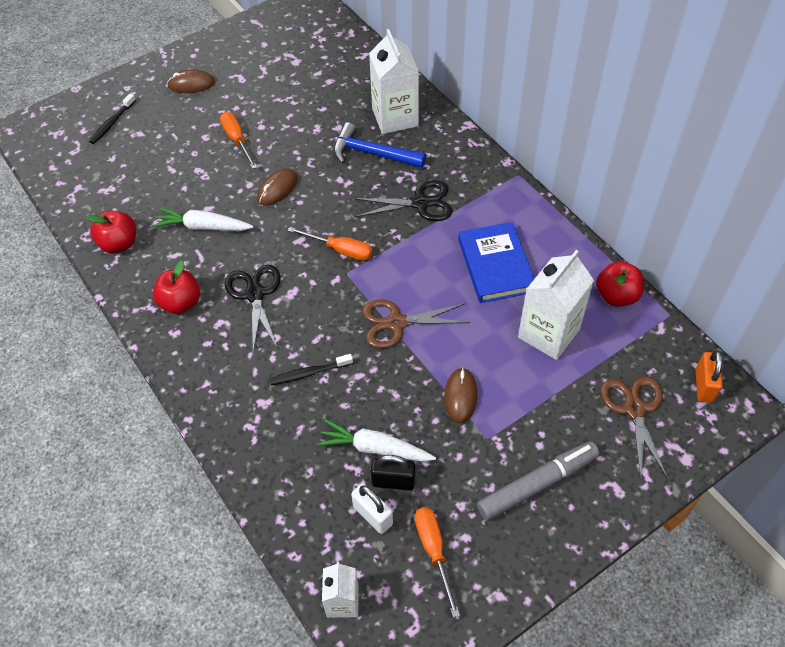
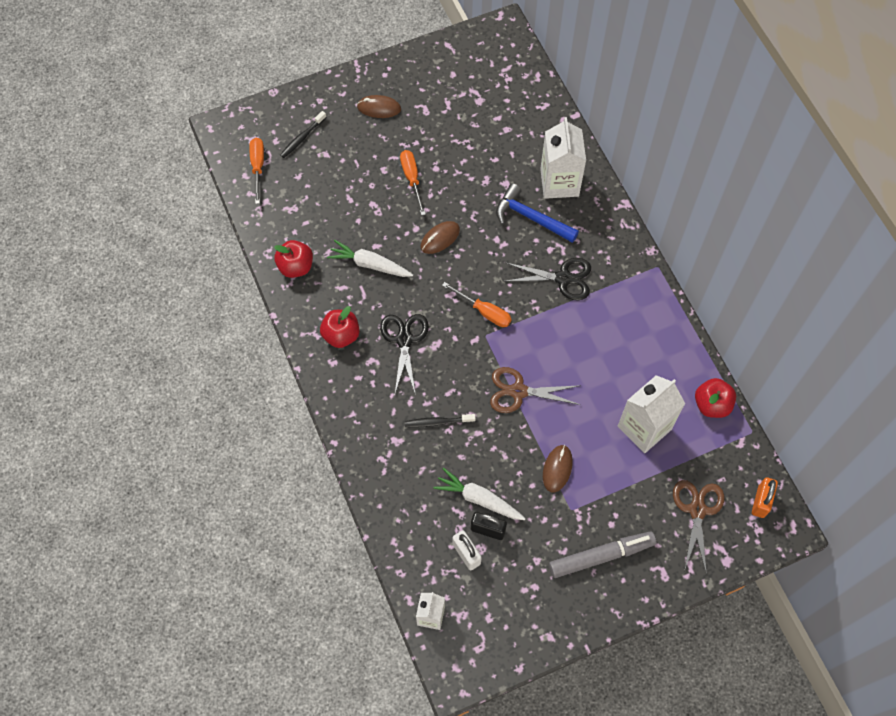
camera: 10 degrees right, 10 degrees up
orange screwdriver [415,507,460,617] -> orange screwdriver moved to [249,138,264,204]
blue book [458,222,534,303] -> none

